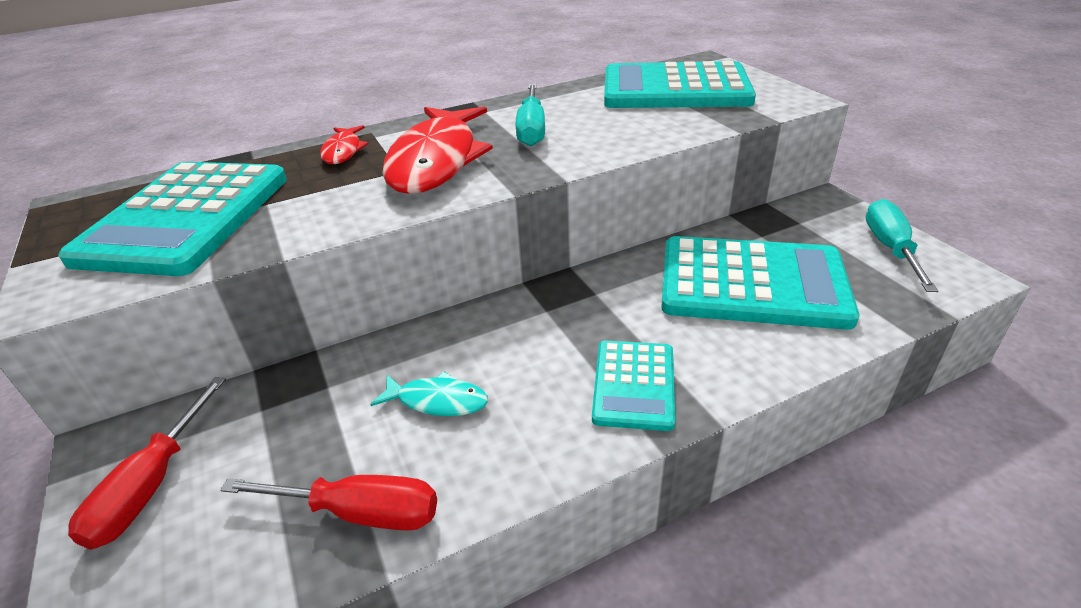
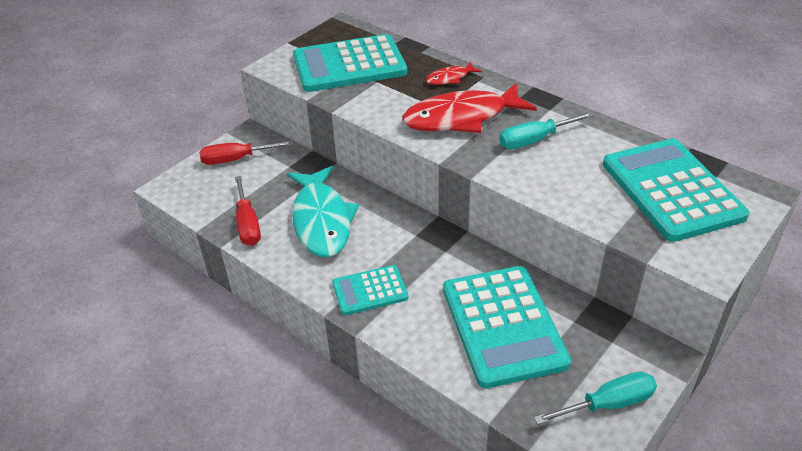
camera: 65 degrees right, 5 degrees up
turquoise fish [370,372,488,416] -> turquoise fish [287,166,359,257], size x2.13

